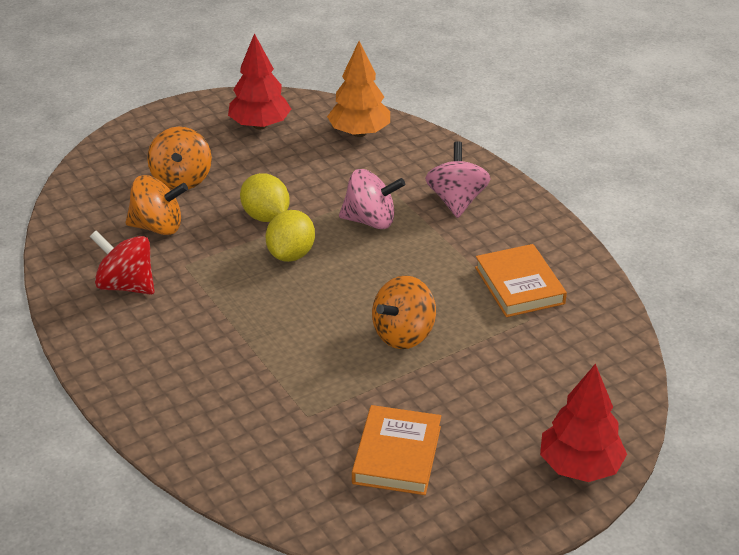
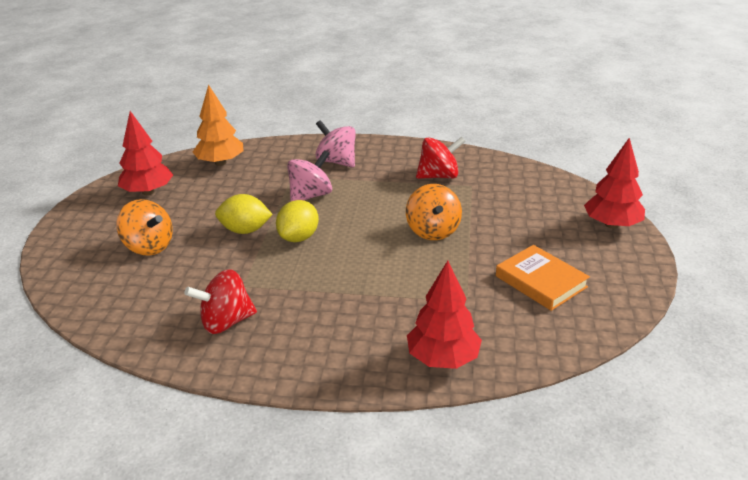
camera: 50 degrees left, 5 degrees down
orange spinning top [125,175,188,235] -> none
yellow lemon [266,210,315,262] -> yellow lemon turned 60 degrees clockwise [276,200,319,242]
orange book [475,244,567,317] -> red spinning top [416,137,466,179]
none -> red tree [407,261,482,369]

